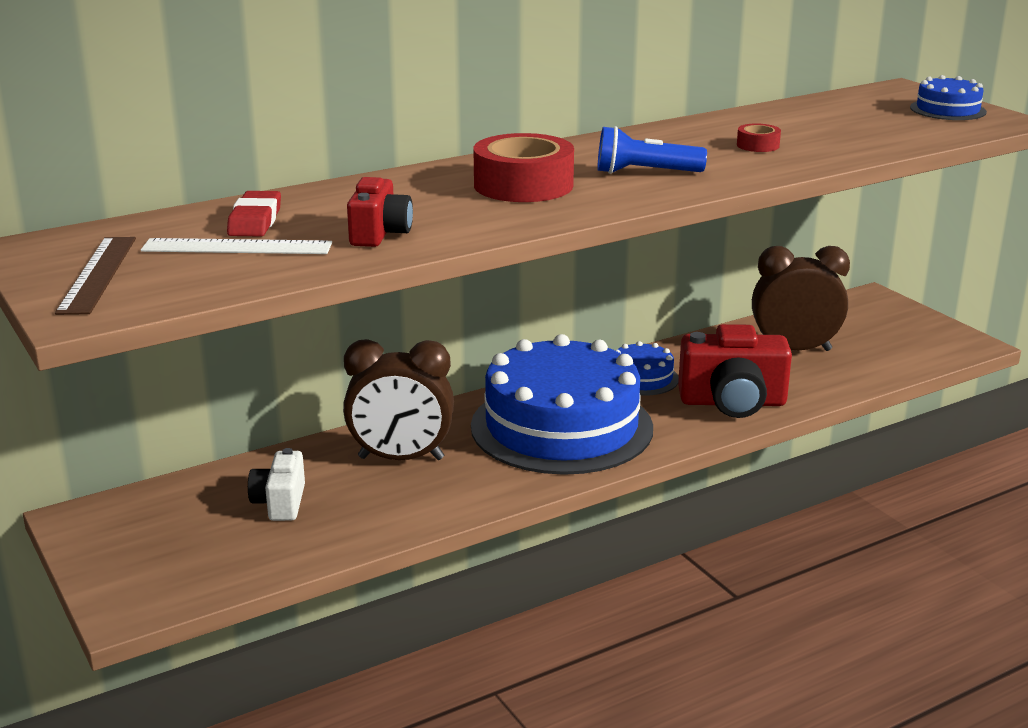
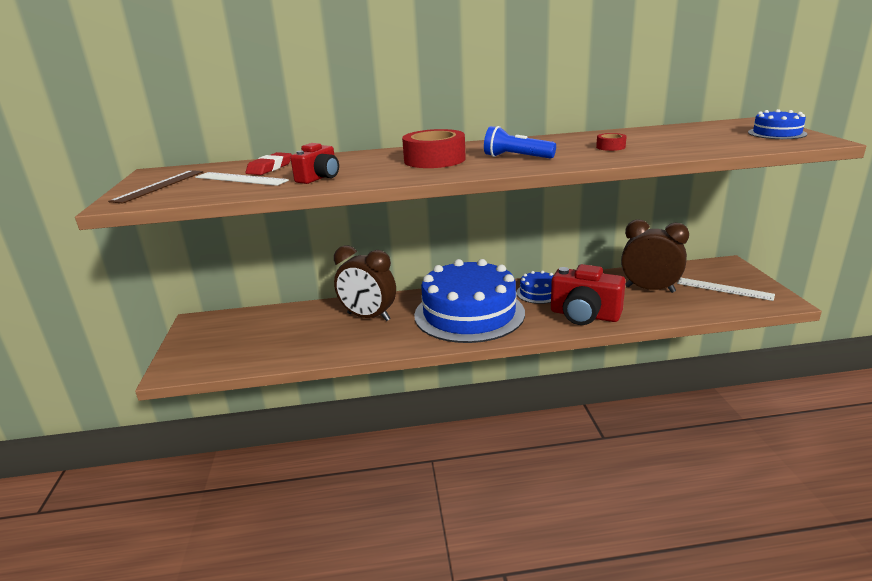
camera: 25 degrees right, 0 degrees up
white camera [248,448,305,521] -> none
none -> white ruler [677,278,775,301]

